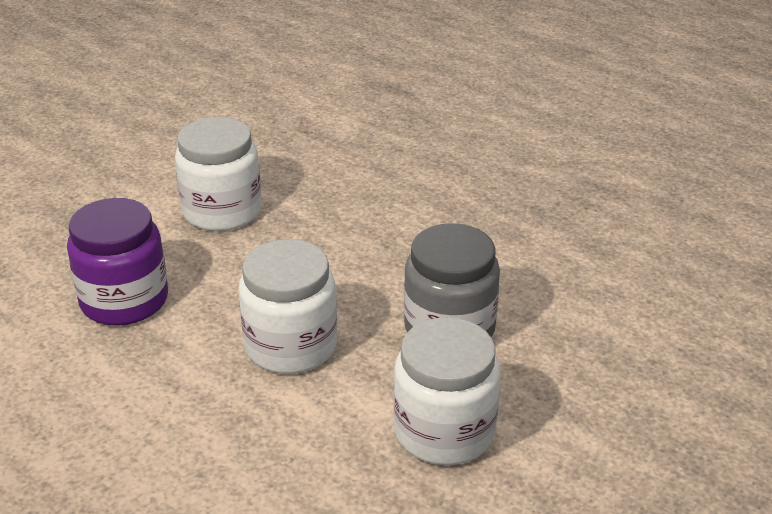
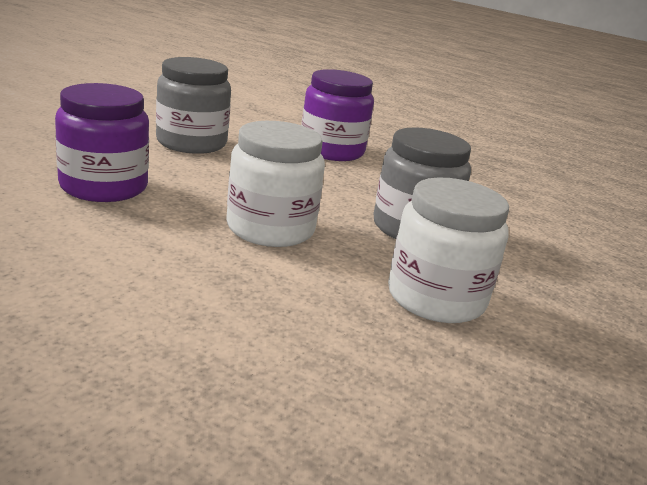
camera: 10 degrees left, 10 degrees down
white jar [175,117,262,231] -> grey jar [156,57,231,154]
none -> purple jar [301,69,374,161]

